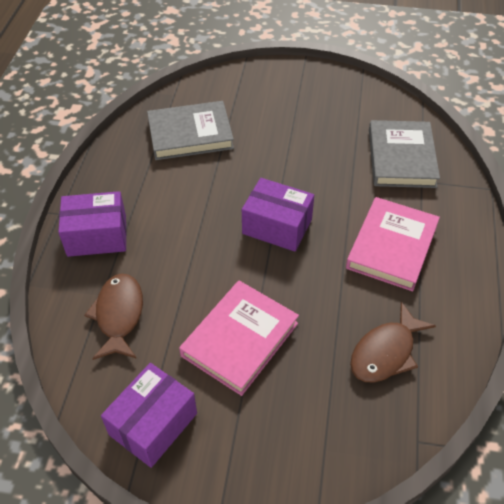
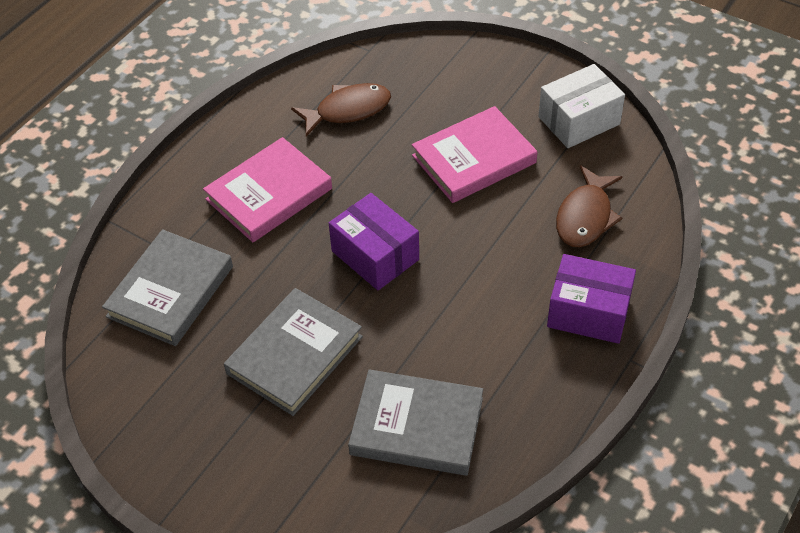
camera: 155 degrees left, 0 degrees up
purple box [101,363,197,468] -> white box [538,64,625,148]
none -> grey book [224,288,363,416]

